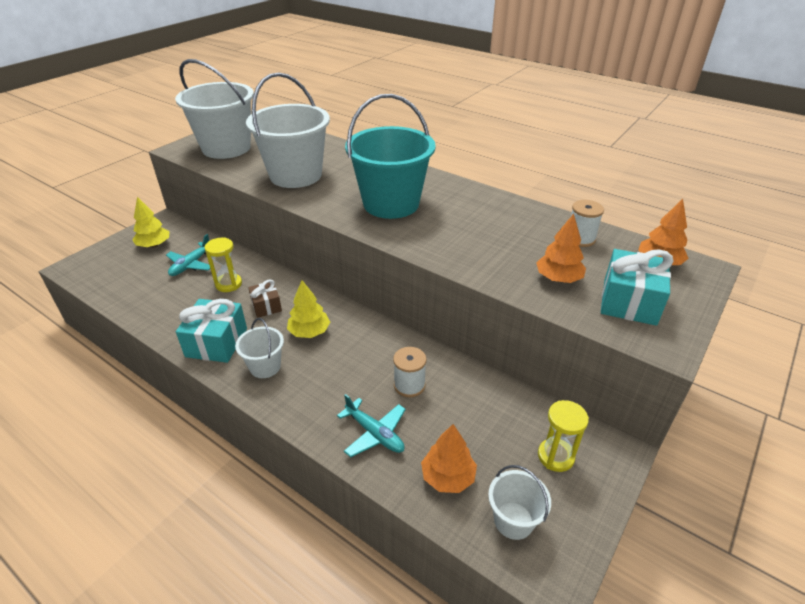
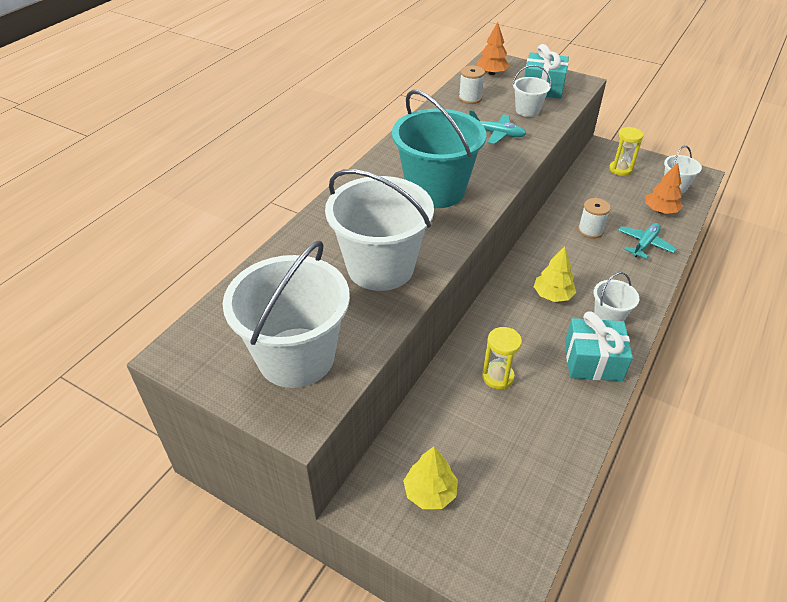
camera: 95 degrees left, 5 degrees up
turquoise plane [166,234,210,276] -> turquoise plane moved to [469,110,526,144]
brown gift [248,279,282,318] -> none
orange tree [536,214,586,283] -> white bucket [512,65,551,117]

